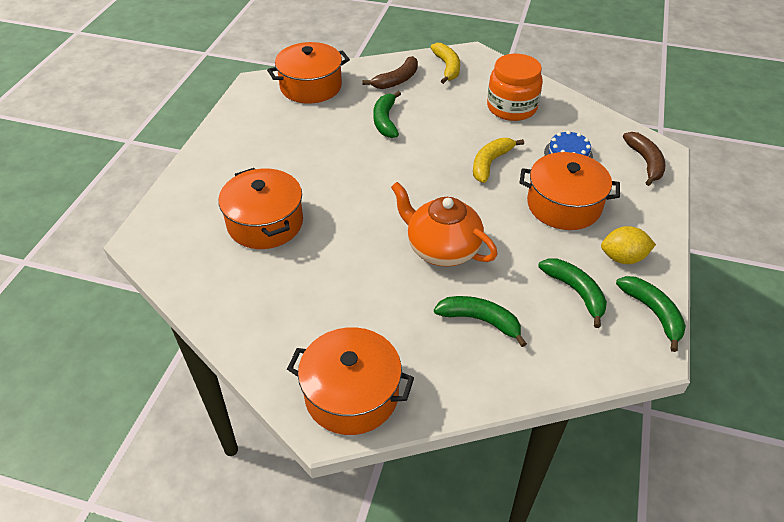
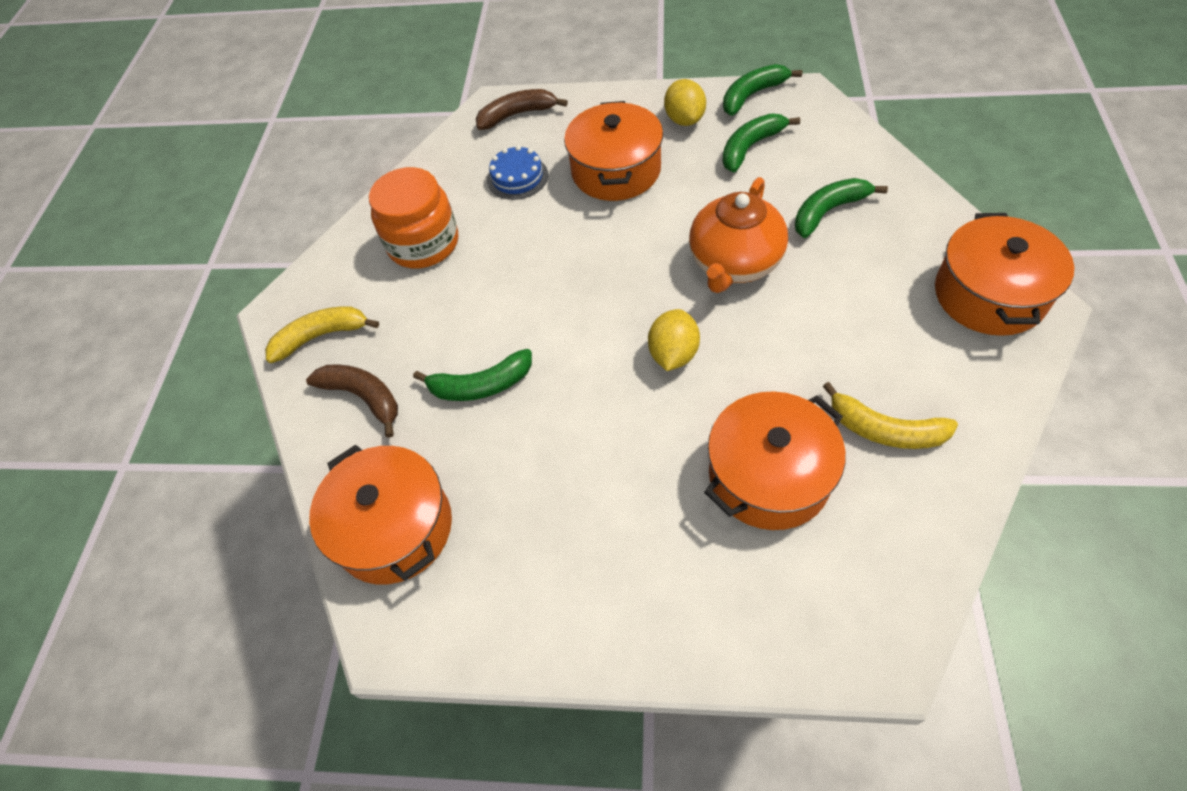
camera: 95 degrees left, 10 degrees up
green banana [434,296,527,347] -> green banana turned 45 degrees clockwise [795,178,888,238]
yellow banana [473,138,524,183] -> yellow banana moved to [823,382,958,449]
none -> yellow lemon [648,309,700,371]

